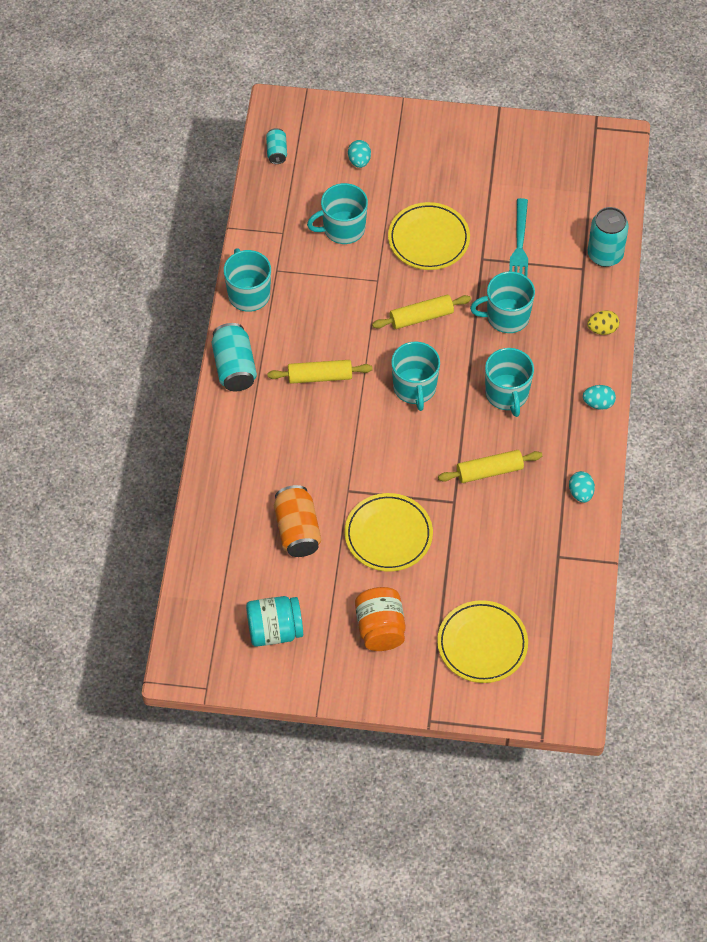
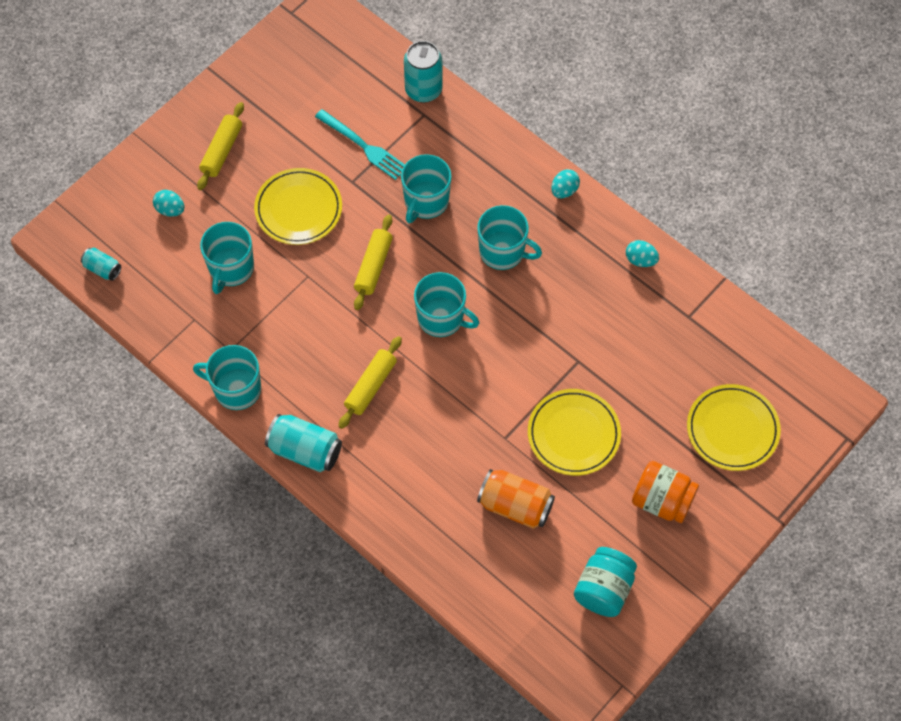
camera: 55 degrees left, 5 degrees up
yellow rolling pin [438,450,542,483] -> yellow rolling pin moved to [197,102,244,190]
yellow egg [587,310,620,335] -> none

